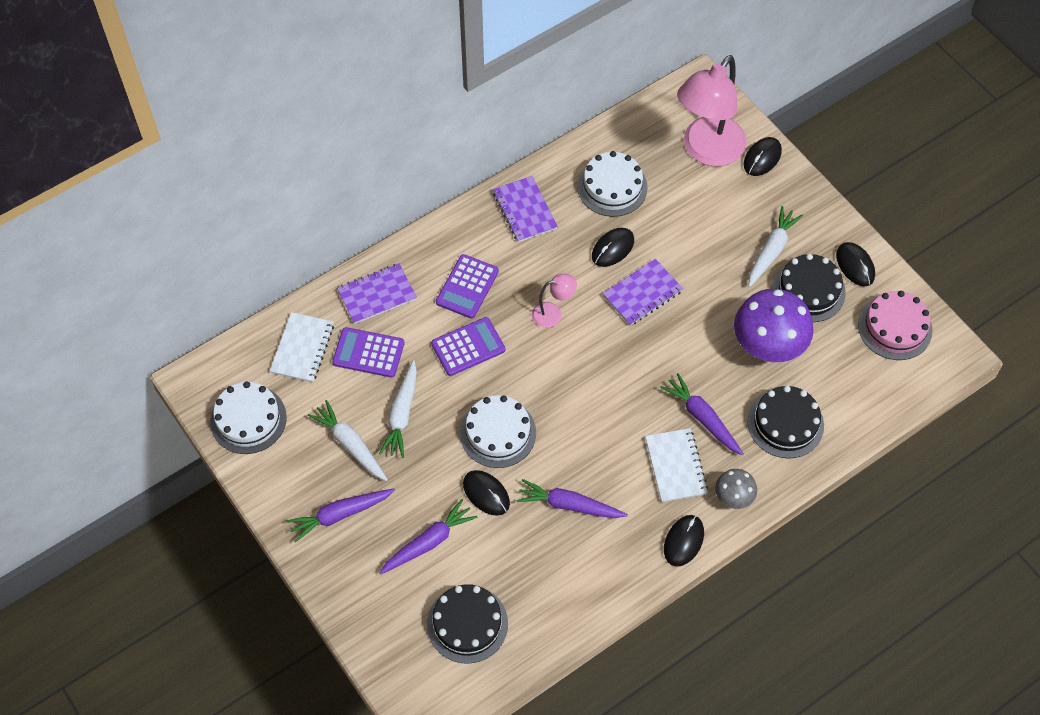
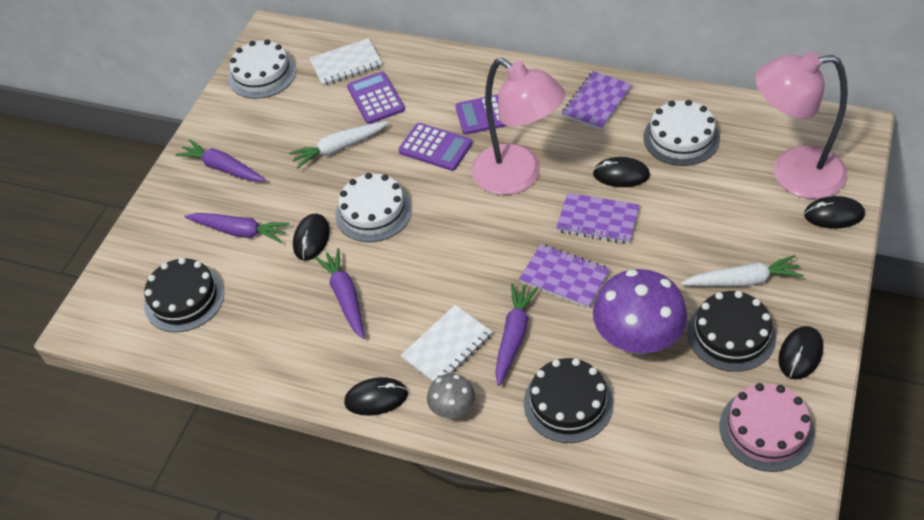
camera: 60 degrees right, 10 degrees down
white carrot [308,400,388,481] -> none
purple notebook [337,263,417,324] -> purple notebook moved to [519,244,610,308]
pink lamp [532,274,577,328] -> pink lamp [471,58,565,195], size x2.24

